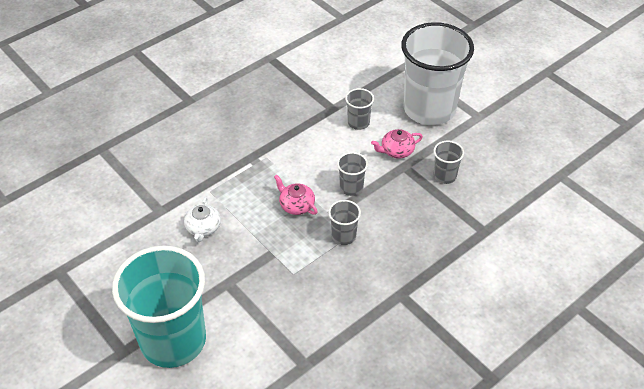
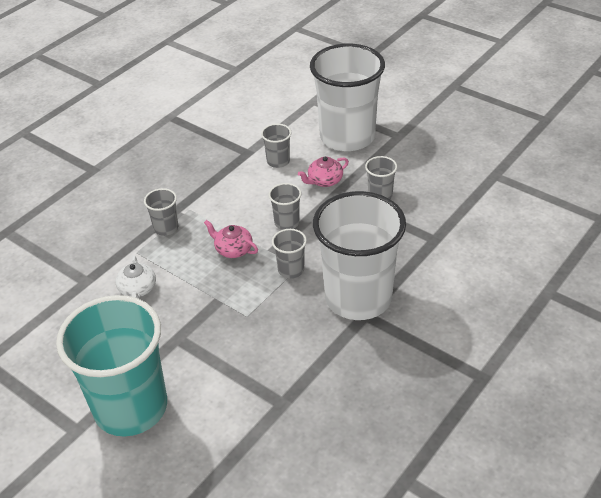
camera: 10 degrees left, 5 degrees down
none -> grey cup [144,188,178,236]
none -> white cup [313,191,406,320]

